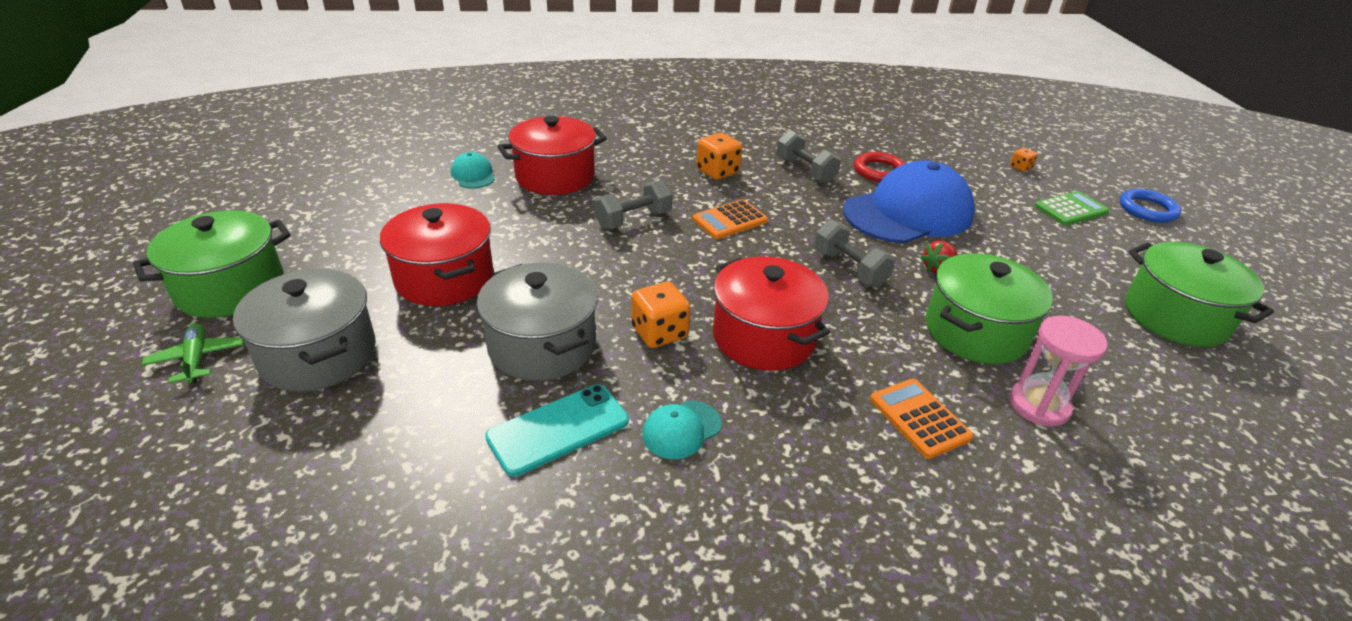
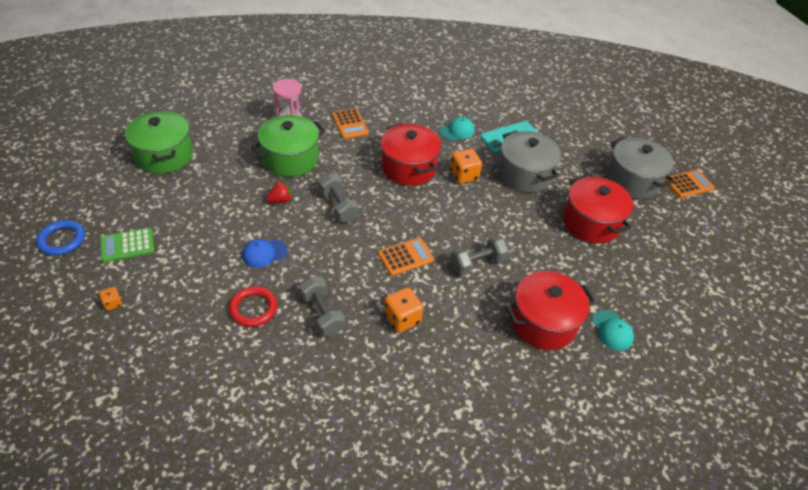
camera: 175 degrees left, 10 degrees up
green pot [133,210,291,318] -> none
green plane [142,323,243,383] -> orange calculator [665,170,715,198]
blue cap [843,161,975,244] -> blue cap [242,239,287,268], size x0.42

